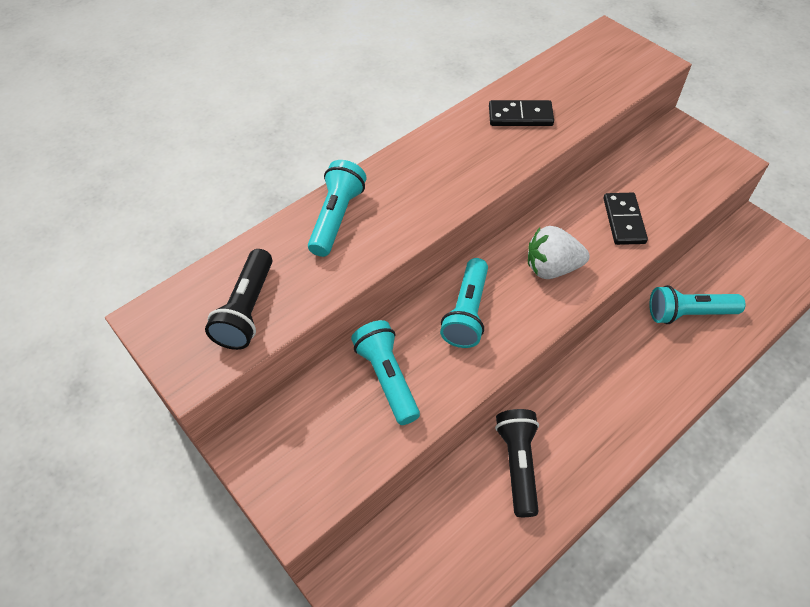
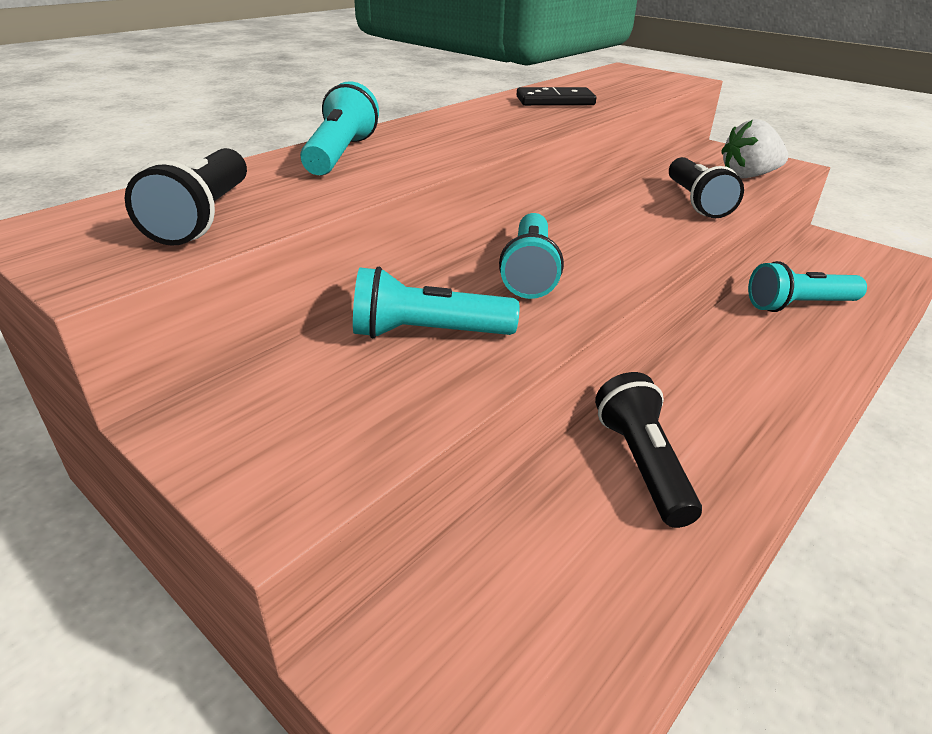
camera: 10 degrees left, 20 degrees down
turquoise flashlight [351,320,420,425] -> turquoise flashlight turned 60 degrees counterclockwise [353,267,519,338]
white strawberry [528,226,590,279] -> white strawberry moved to [721,119,788,178]
black domino [603,193,648,245] -> black flashlight [669,157,744,218]

